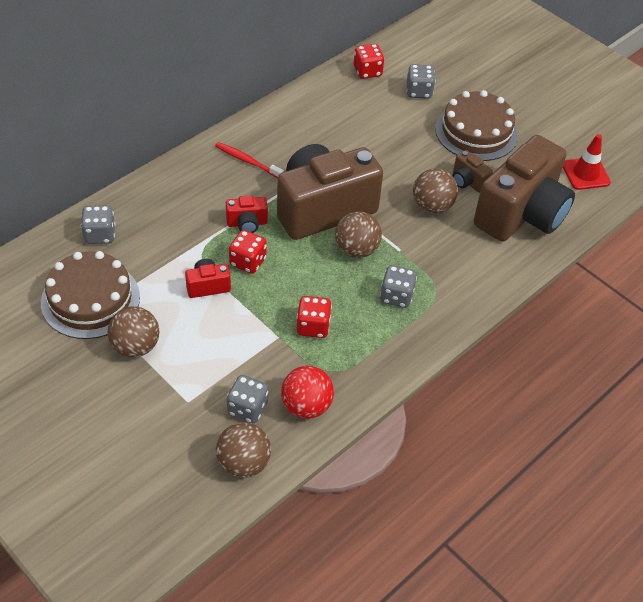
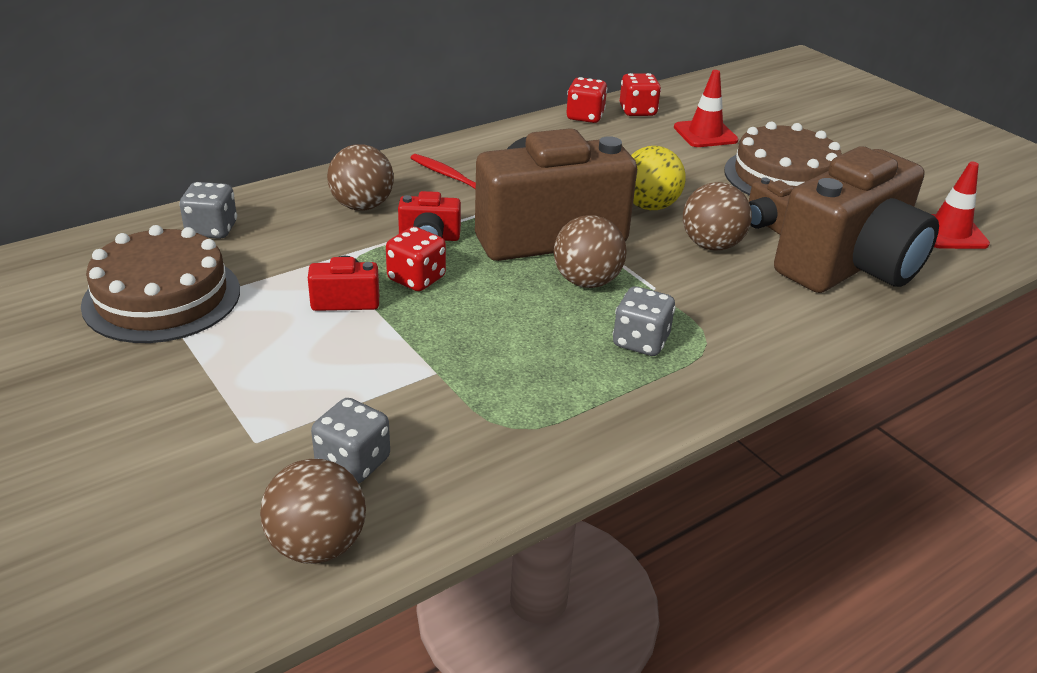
camera: 10 degrees right, 15 degrees down
brown ball [108,306,160,357] -> brown ball moved to [327,144,394,211]
red ball [281,366,334,419] -> none
red dice [297,296,332,338] -> red dice moved to [566,77,607,123]
grey dice [406,64,435,99] -> red traffic cone [674,70,739,147]
none -> yellow ball [631,146,686,210]

